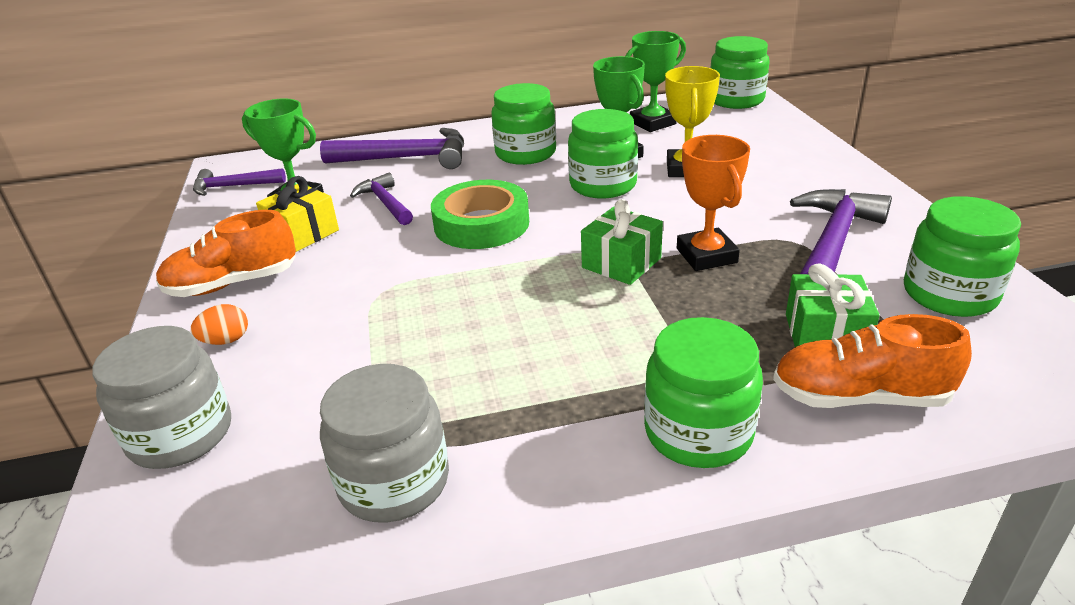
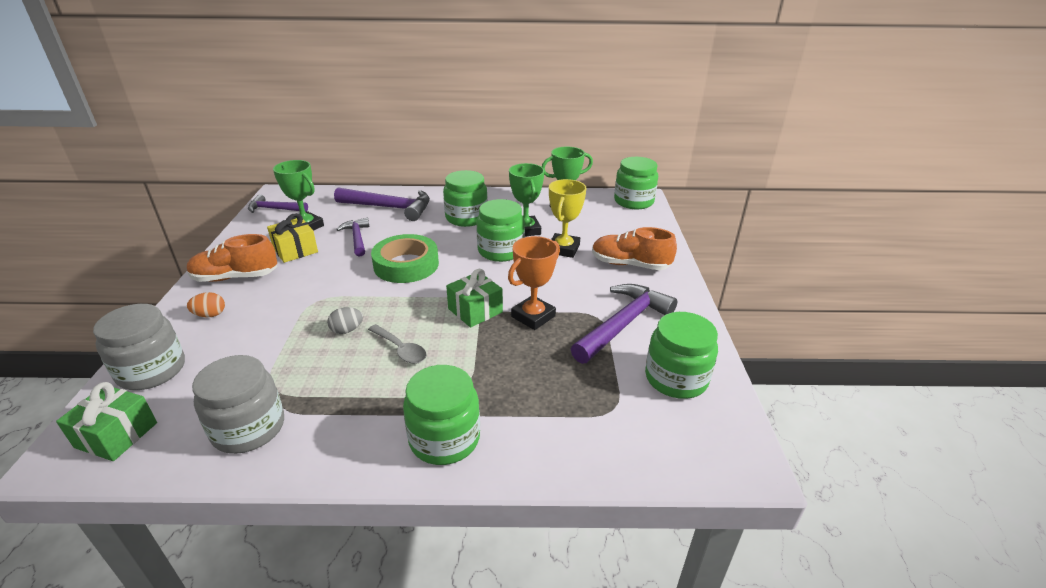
camera: 10 degrees right, 0 degrees up
orange trophy [677,135,750,271] -> orange trophy turned 45 degrees clockwise [508,236,560,330]
orange shoe [773,314,972,408] -> orange shoe moved to [592,227,677,270]
green gift [786,264,880,347] -> green gift moved to [56,382,157,461]
none -> grey egg [327,307,363,334]
none -> grey spoon [368,324,427,364]

